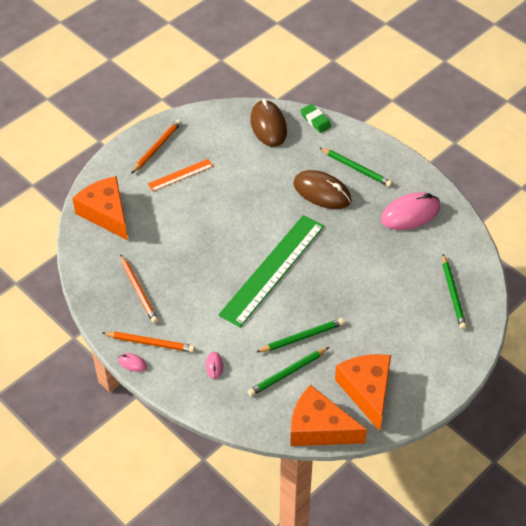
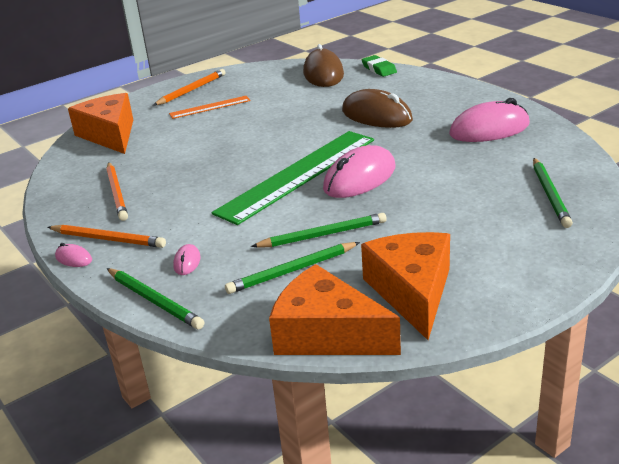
camera: 10 degrees right, 20 degrees down
green pencil [319,147,392,187] -> green pencil moved to [107,268,204,329]
none -> pink mouse [323,145,396,198]

